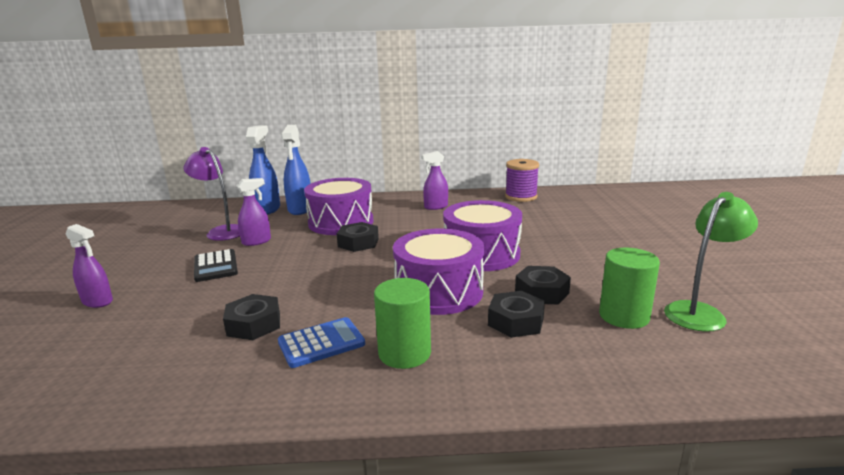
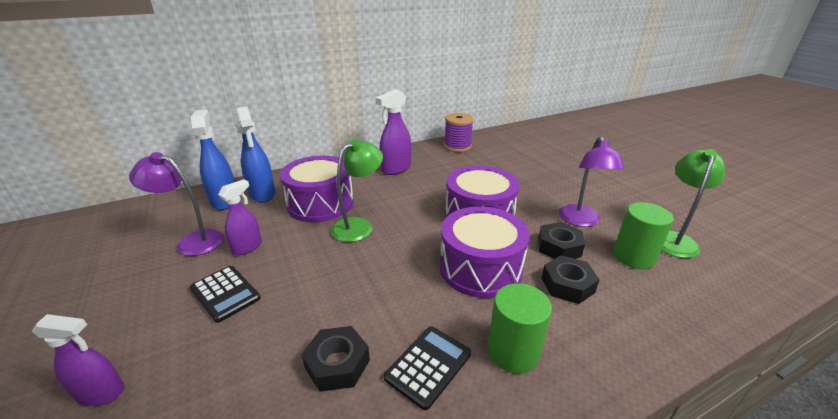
camera: 25 degrees left, 10 degrees up
blue calculator [278,317,365,368] -> black calculator [384,326,471,410]
black nut [337,222,379,252] -> green lamp [331,139,383,242]
purple spray bottle [421,151,448,210] -> purple spray bottle [375,89,411,175], size x1.50
none -> purple lamp [559,136,625,227]

